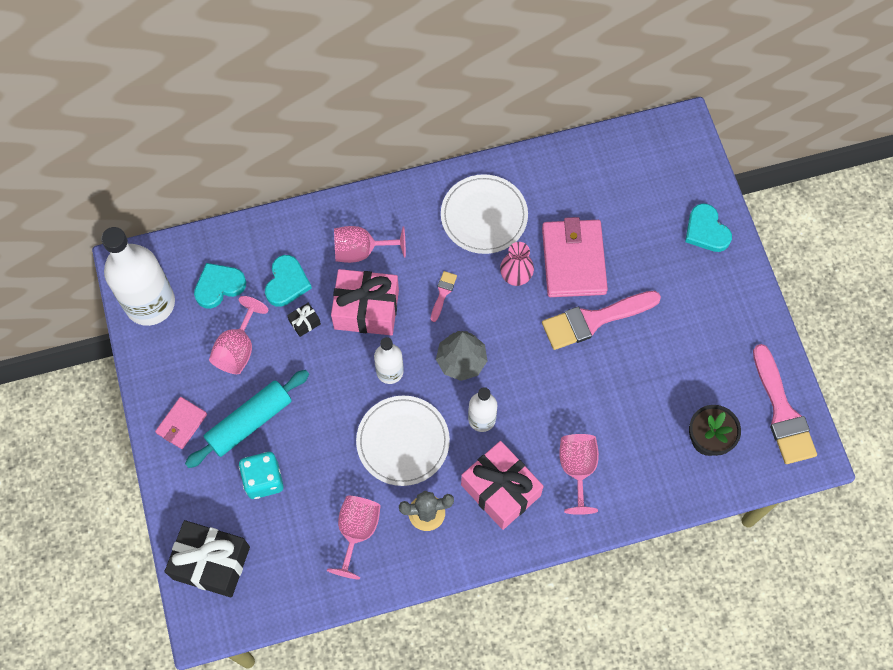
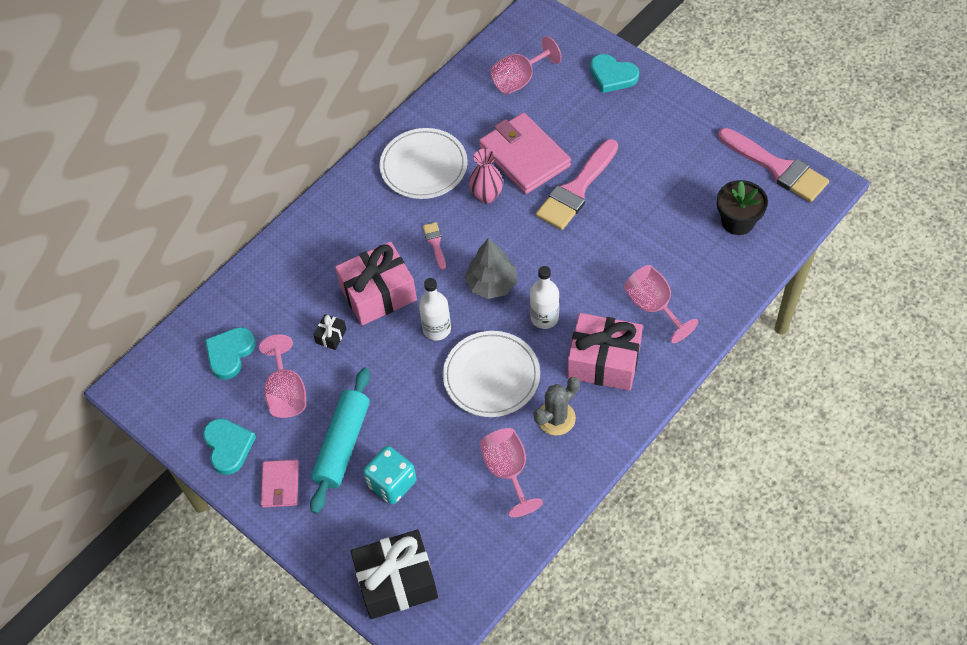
camera: 30 degrees left, 10 degrees down
white bottle [101,227,175,326] -> none
turquoise heart [265,255,312,307] -> turquoise heart moved to [203,418,256,475]
pink goblet [334,226,406,263] -> pink goblet moved to [490,36,562,95]

